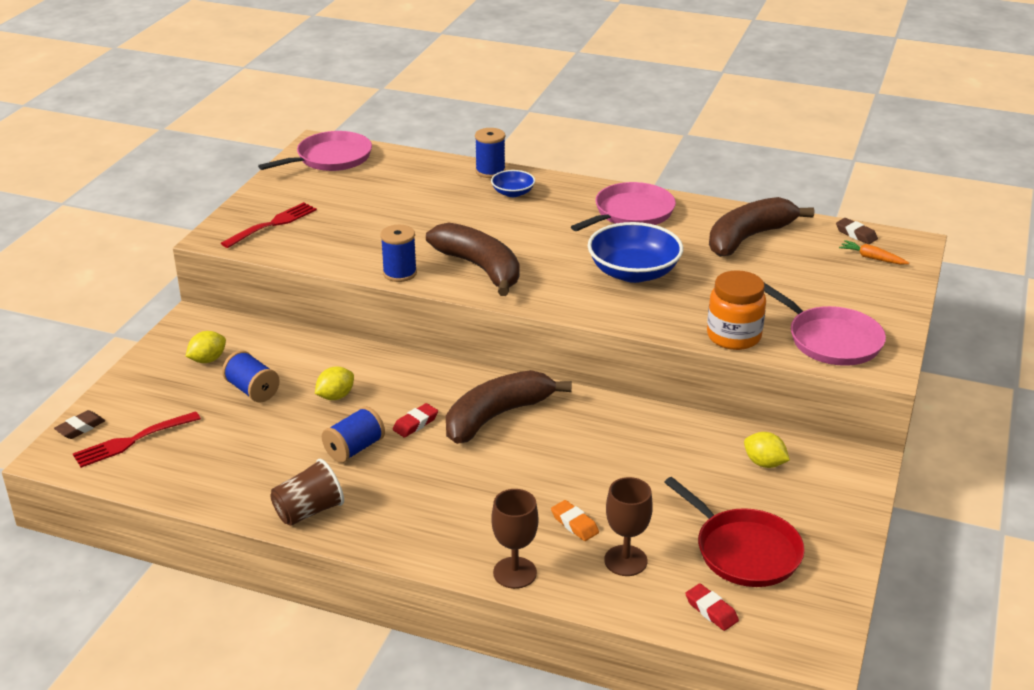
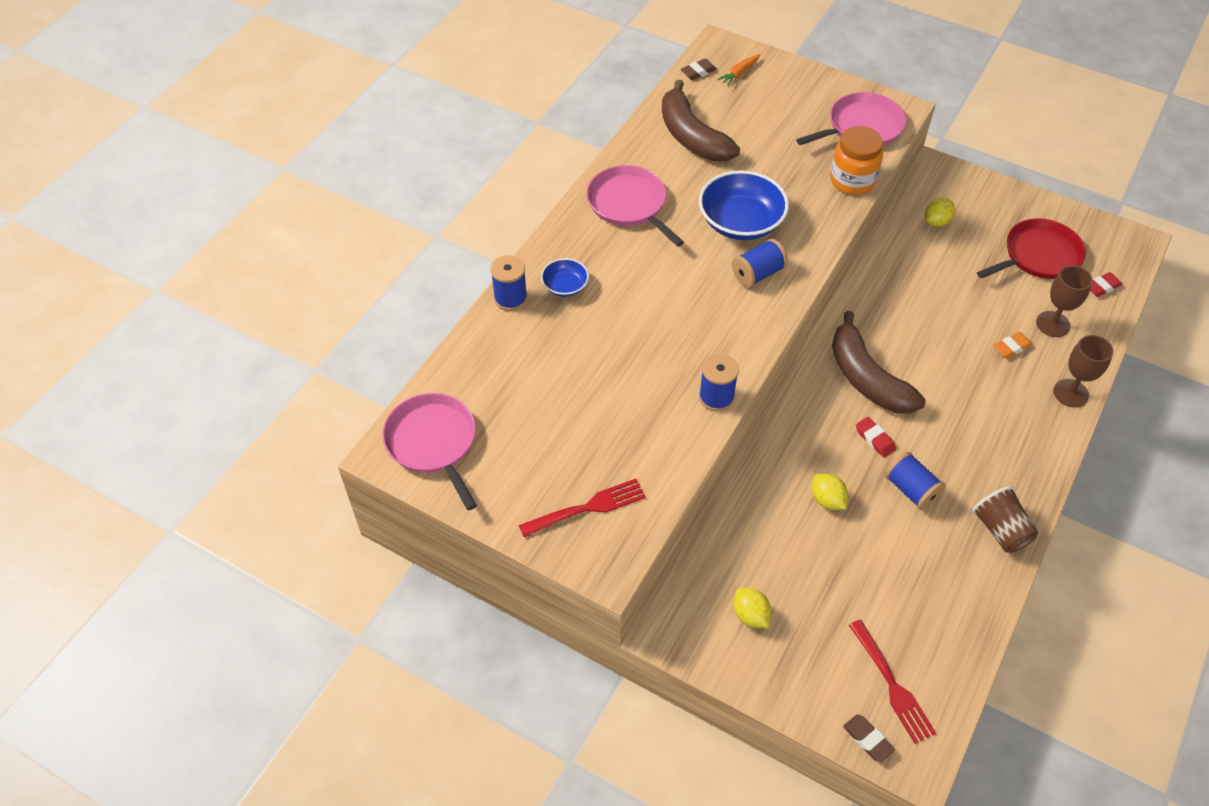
camera: 80 degrees left, 20 degrees up
red fork [221,202,317,248] -> red fork turned 105 degrees clockwise [519,479,646,537]
blue spool [222,350,280,402] -> blue spool moved to [732,239,788,287]
brown banana [426,223,519,296] -> none

